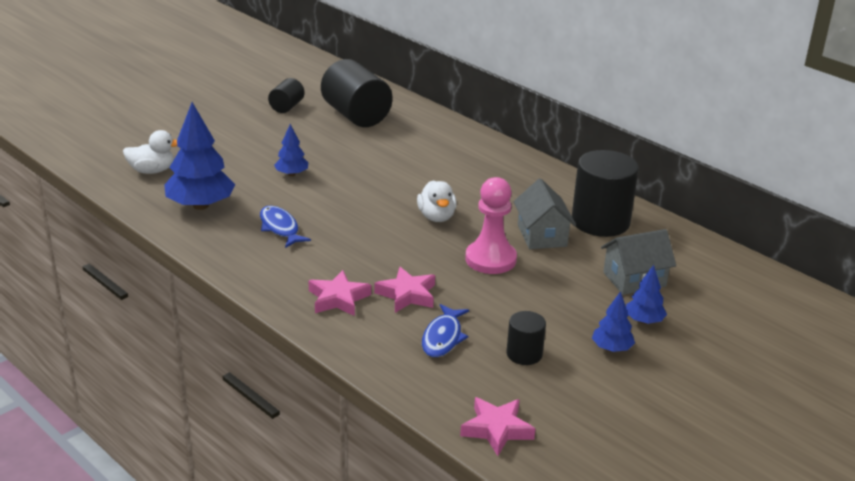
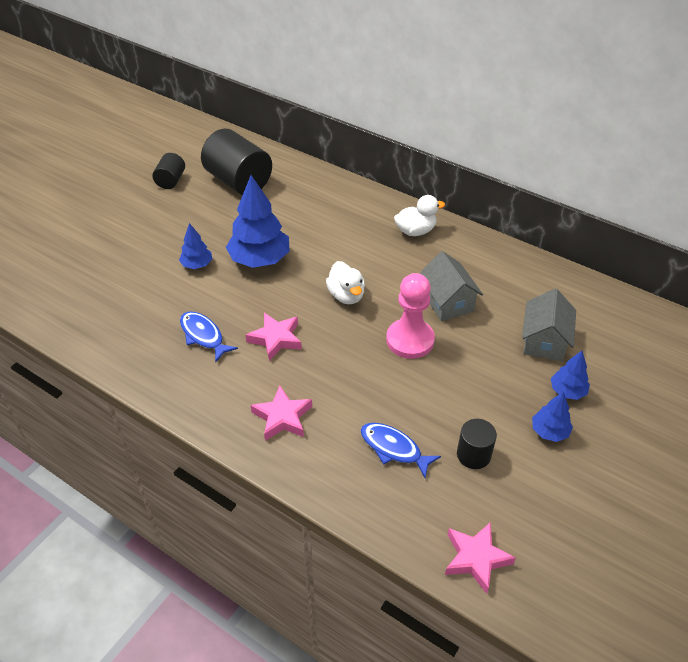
camera: 10 degrees left, 15 degrees up
white duck [123,130,177,174] -> white duck moved to [394,195,445,236]
blue tree [164,102,236,210] -> blue tree moved to [226,175,290,268]
pink star [374,267,435,313] -> pink star moved to [246,313,302,361]
blue fish [422,304,469,357] -> blue fish turned 120 degrees clockwise [361,423,441,478]
black cylinder [572,150,639,237] -> none
grey house [601,229,676,295] -> grey house turned 45 degrees counterclockwise [522,289,576,361]

